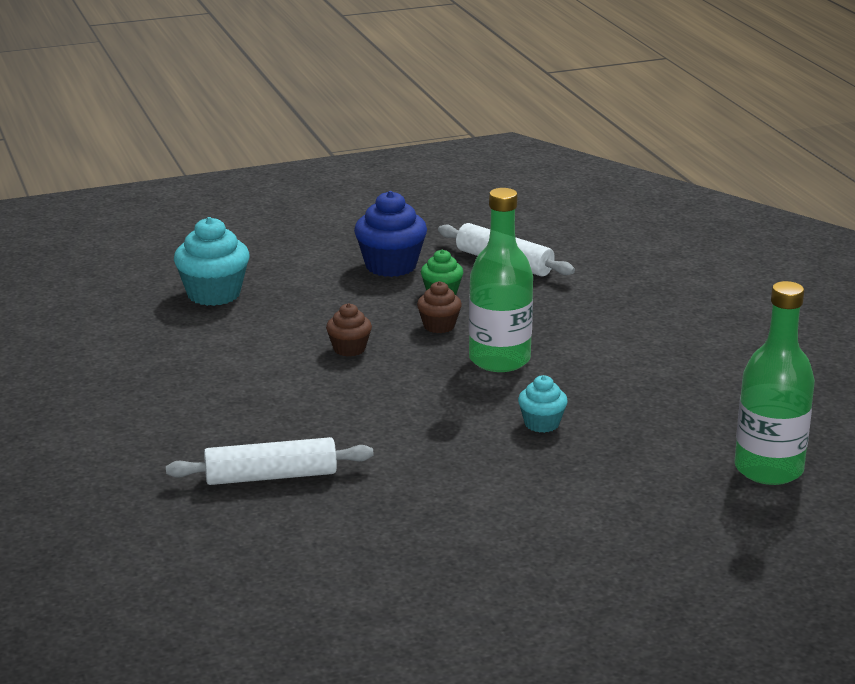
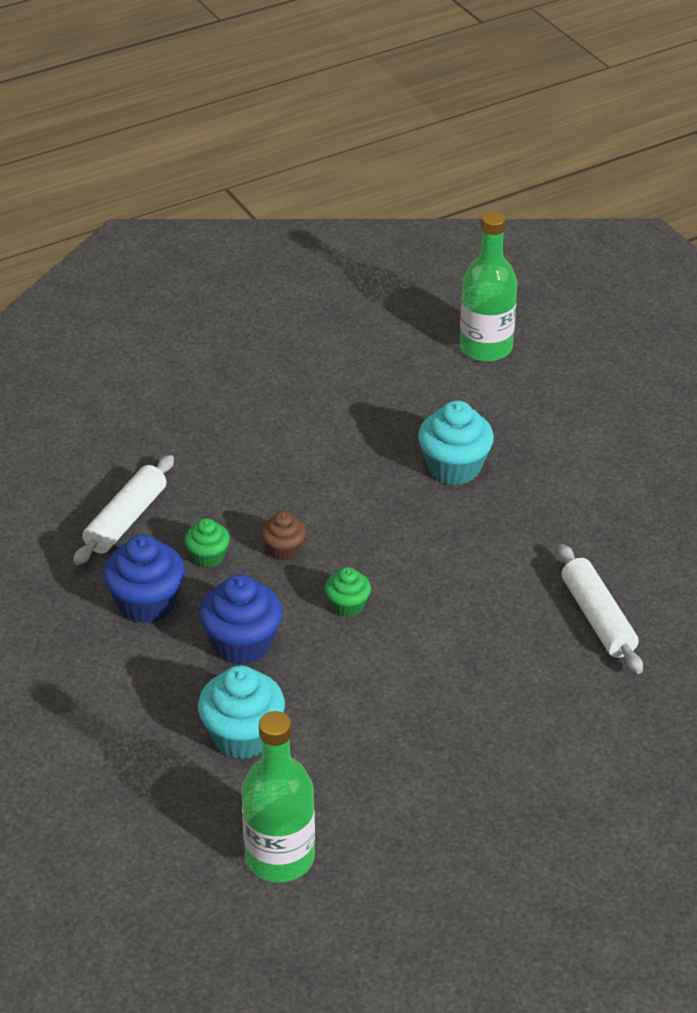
camera: 100 degrees left, 15 degrees up
brown cupcake [326,303,372,356] -> green cupcake [325,567,371,618]
green bottle [469,188,533,372] -> green bottle moved to [241,711,315,883]
turquoise cupcake [518,375,568,433] -> turquoise cupcake [418,400,494,485], size x1.75
none -> blue cupcake [199,574,282,665]

